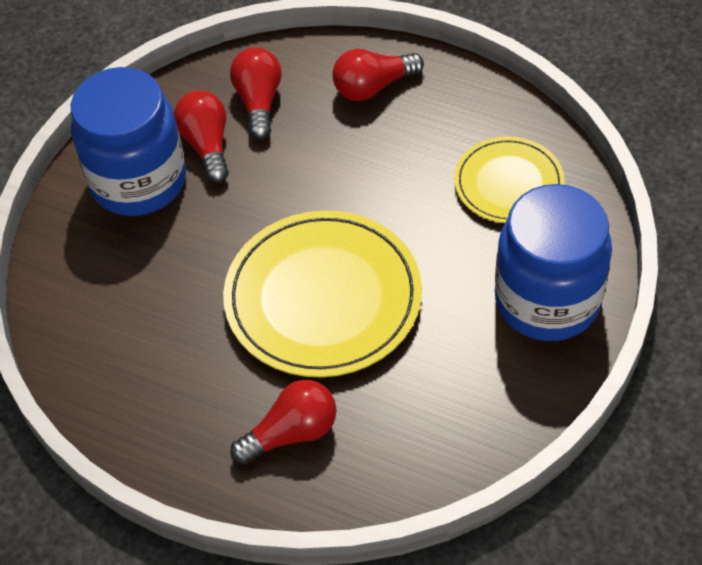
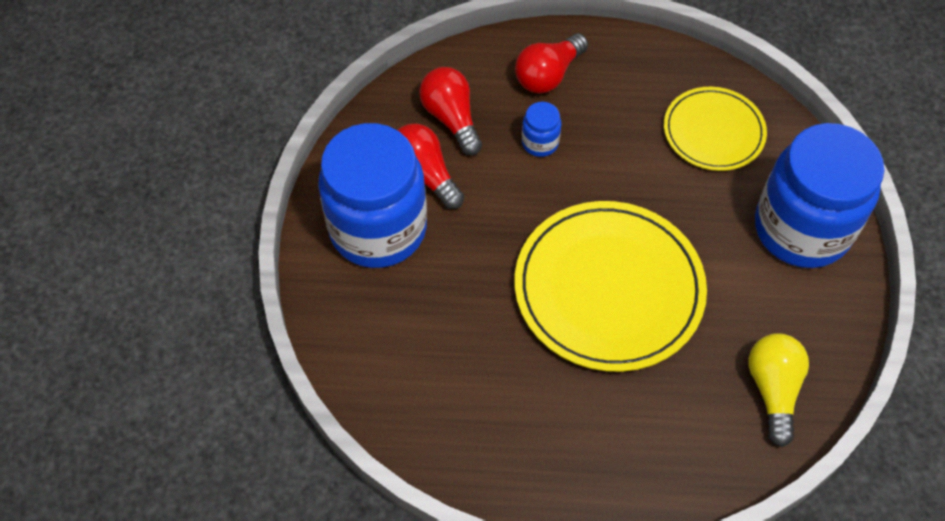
camera: 25 degrees left, 5 degrees up
red light bulb [230,380,336,465] -> none
none -> blue jar [522,102,561,157]
none -> yellow light bulb [748,333,809,447]

